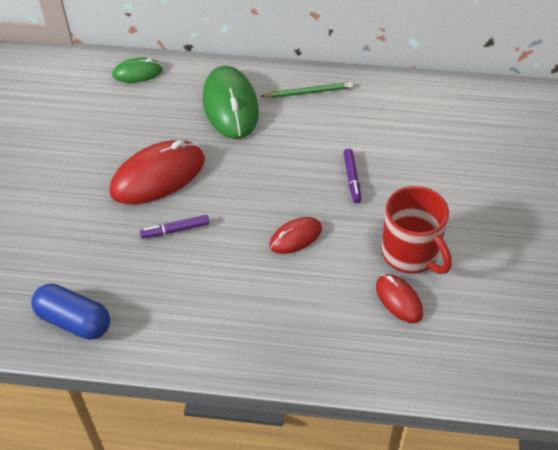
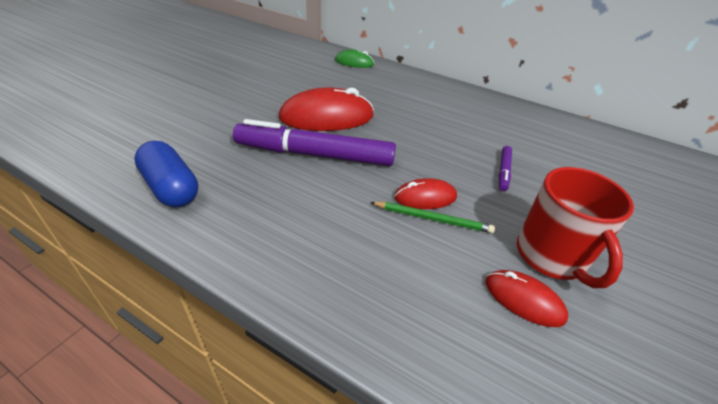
camera: 20 degrees right, 10 degrees down
purple marker [140,215,210,239] -> purple marker [233,119,396,166], size x2.32
green mouse [203,66,259,139] -> none
green pencil [260,82,353,98] -> green pencil moved to [370,202,495,233]
red mouse [376,274,423,323] -> red mouse turned 45 degrees counterclockwise [485,270,568,327]

